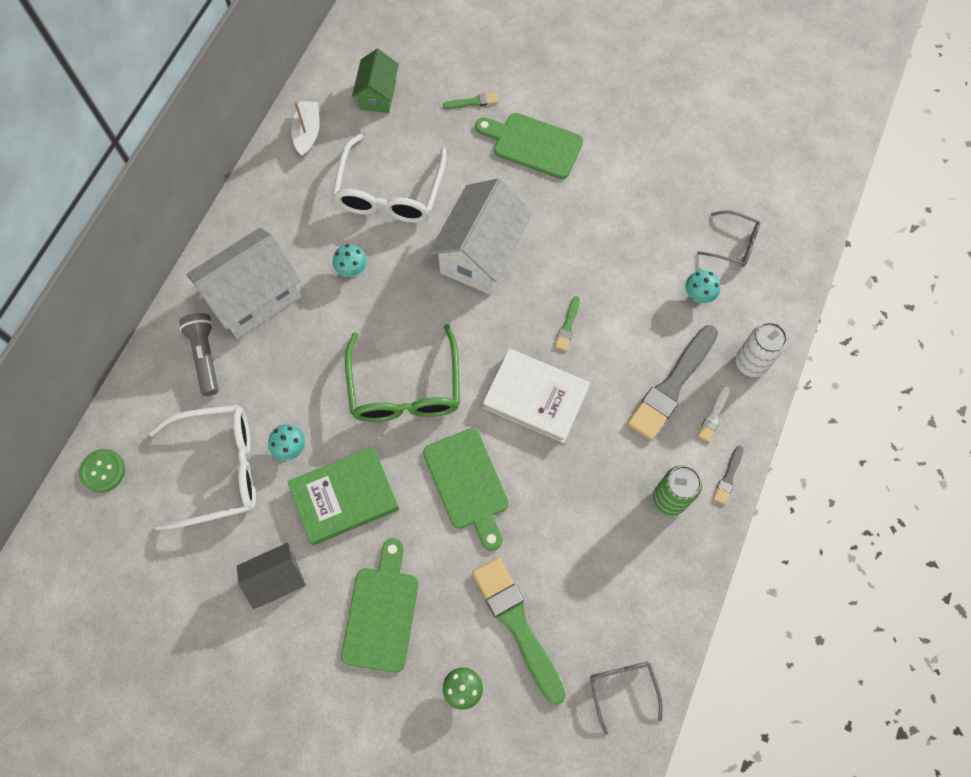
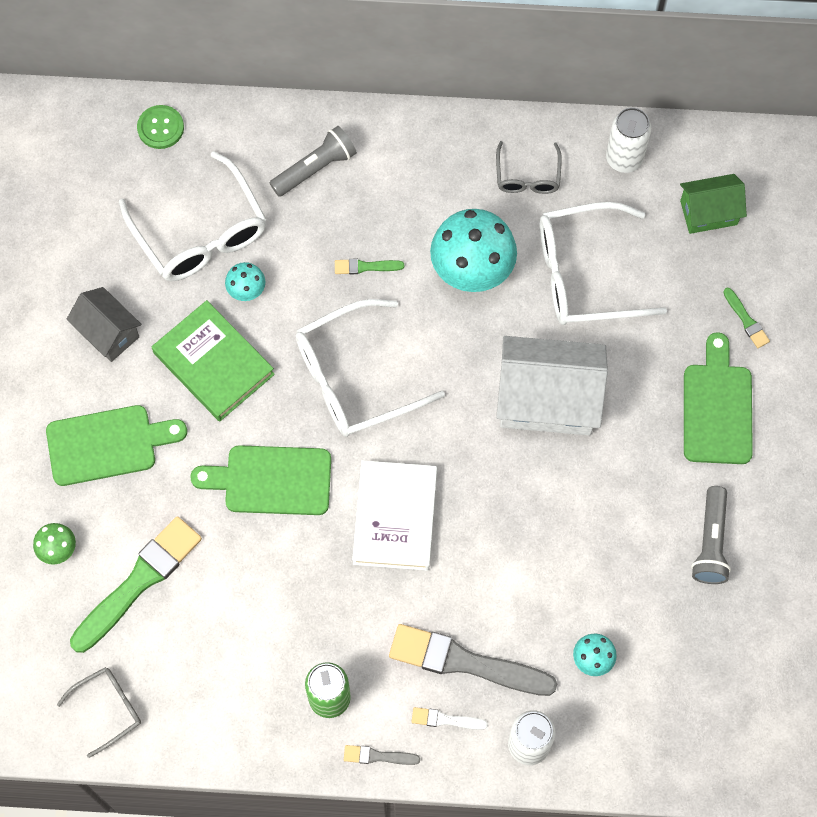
camera: 70 degrees right, 0 degrees up
white house [186,227,301,338] -> none
white boat [291,101,320,157] -> white can [606,107,651,173]
turquoise mushroom [333,244,367,277] -> turquoise mushroom [430,209,517,292], size x2.13
green glasses [345,324,460,422] -> white glasses [296,299,445,437]
green cutting board [423,428,509,551] -> green cutting board turned 45 degrees clockwise [190,445,331,515]
green brush [554,296,580,351] -> green brush moved to [335,259,404,274]
grey glasses [697,210,760,267] -> grey glasses moved to [496,141,562,194]
none -> grey flashlight [691,486,731,584]

